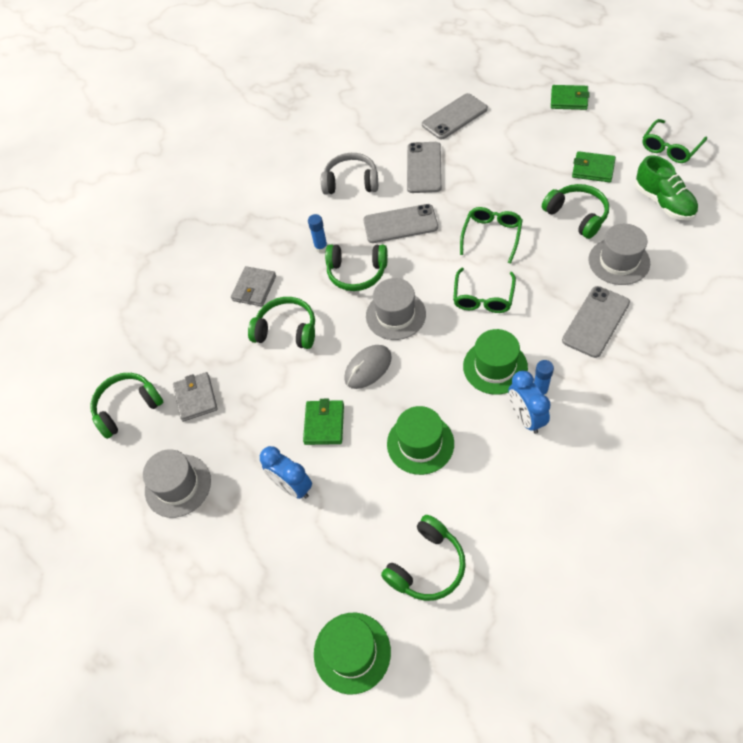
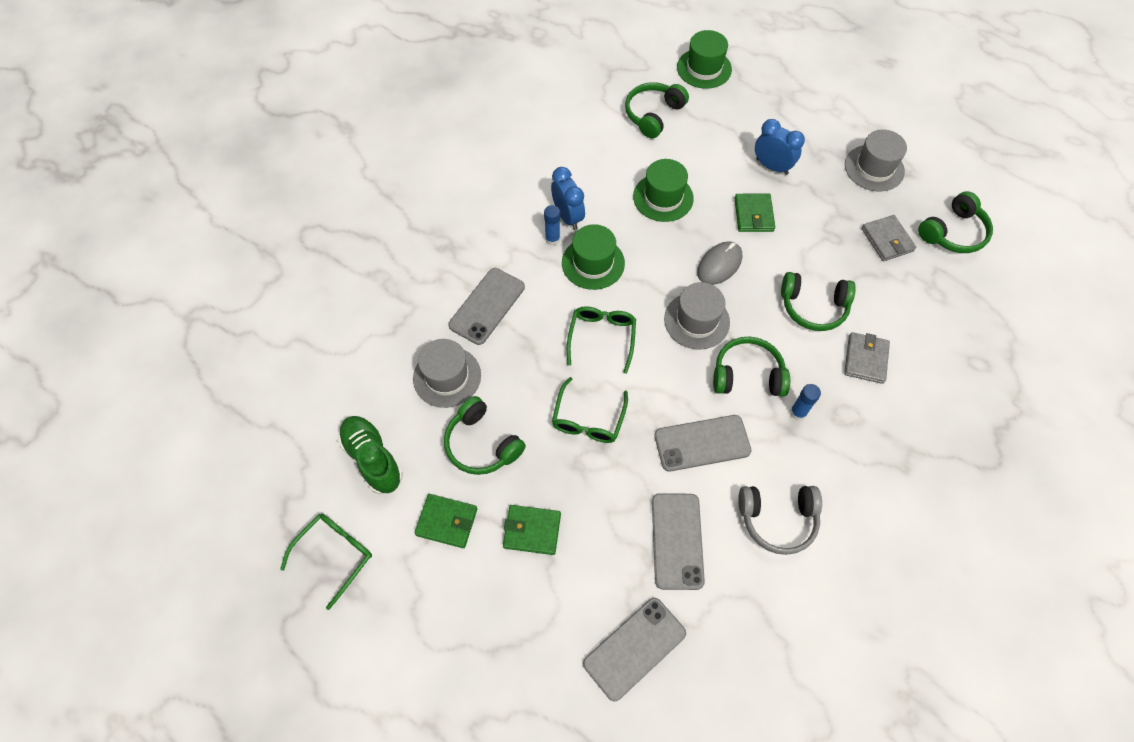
camera: 170 degrees right, 5 degrees up
green wallet [551,85,590,110] -> green wallet moved to [503,505,561,555]

